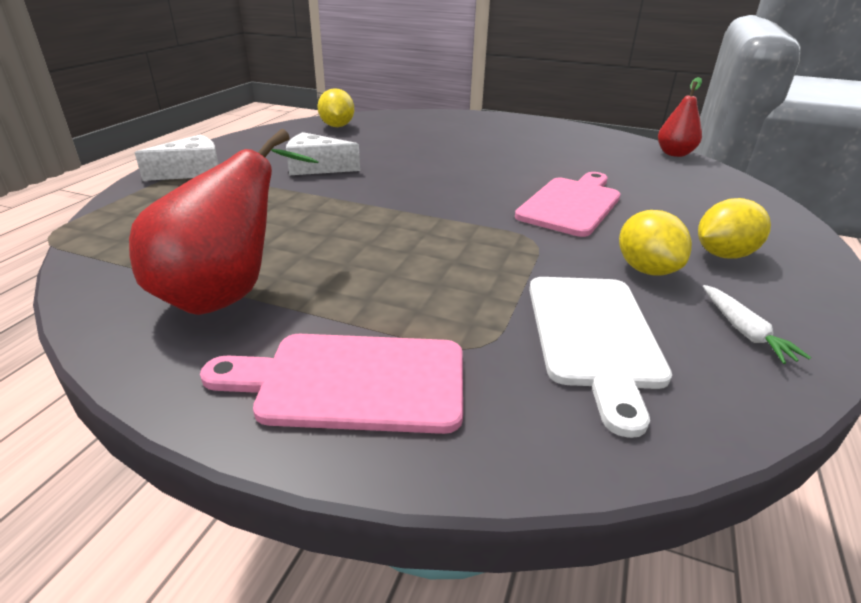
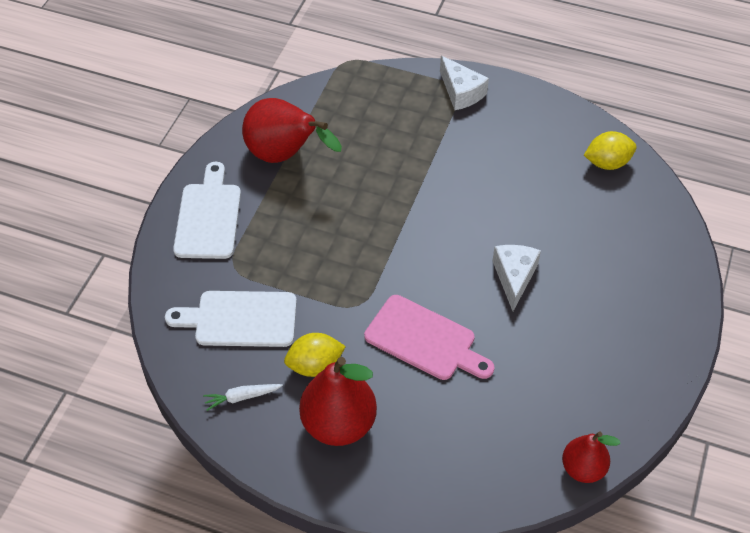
camera: 90 degrees right, 20 degrees up
pink cutting board [200,334,463,434] -> white cutting board [173,162,241,259]
white cheese [286,132,360,175] -> white cheese moved to [492,245,541,311]
yellow lemon [698,198,771,259] -> red pear [299,357,377,446]

